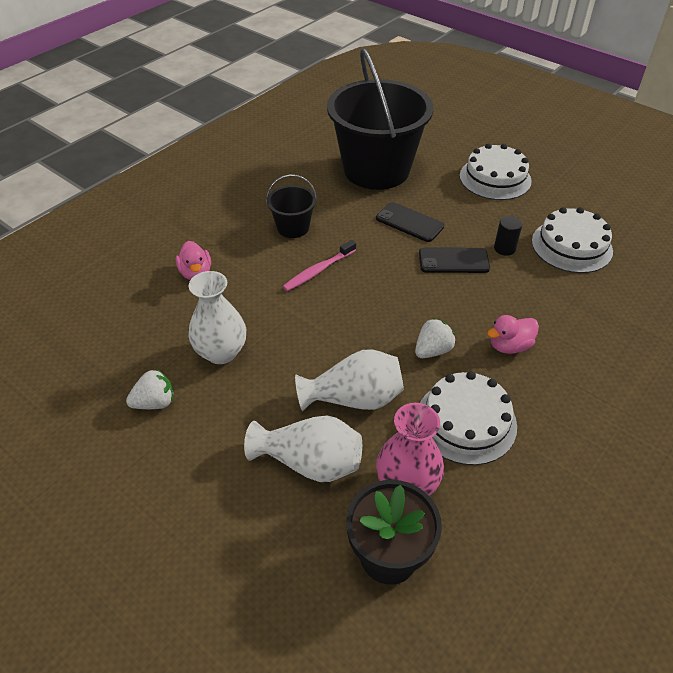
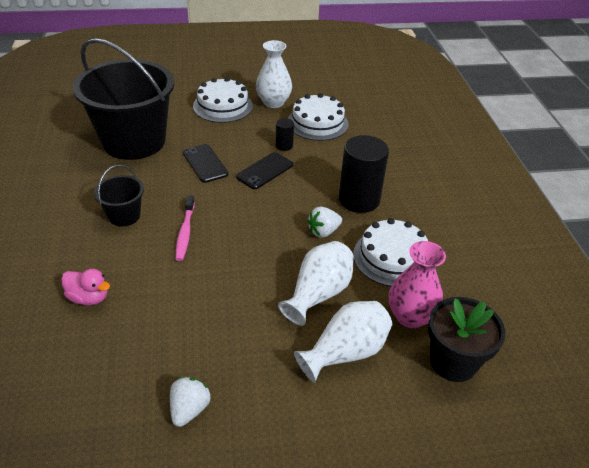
camera: 50 degrees left, 5 degrees down
white vase [189,271,246,364] -> white vase moved to [256,40,292,108]
black phone [376,202,444,242] -> black phone turned 75 degrees clockwise [183,144,228,183]
white strawberry [415,318,455,358] -> white strawberry turned 120 degrees counterclockwise [307,206,342,238]
pink duck [487,315,539,354] -> black cylinder [339,135,389,213]

